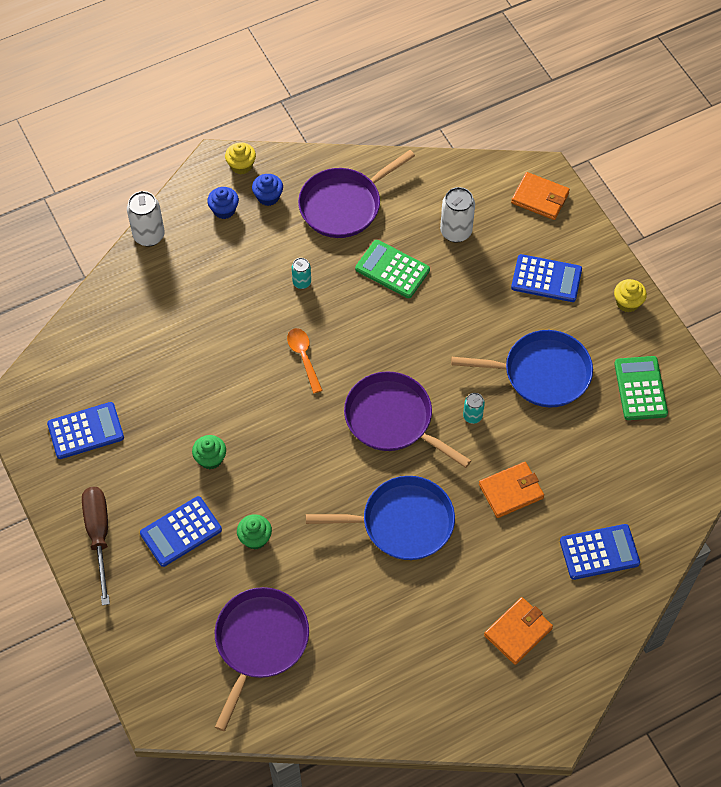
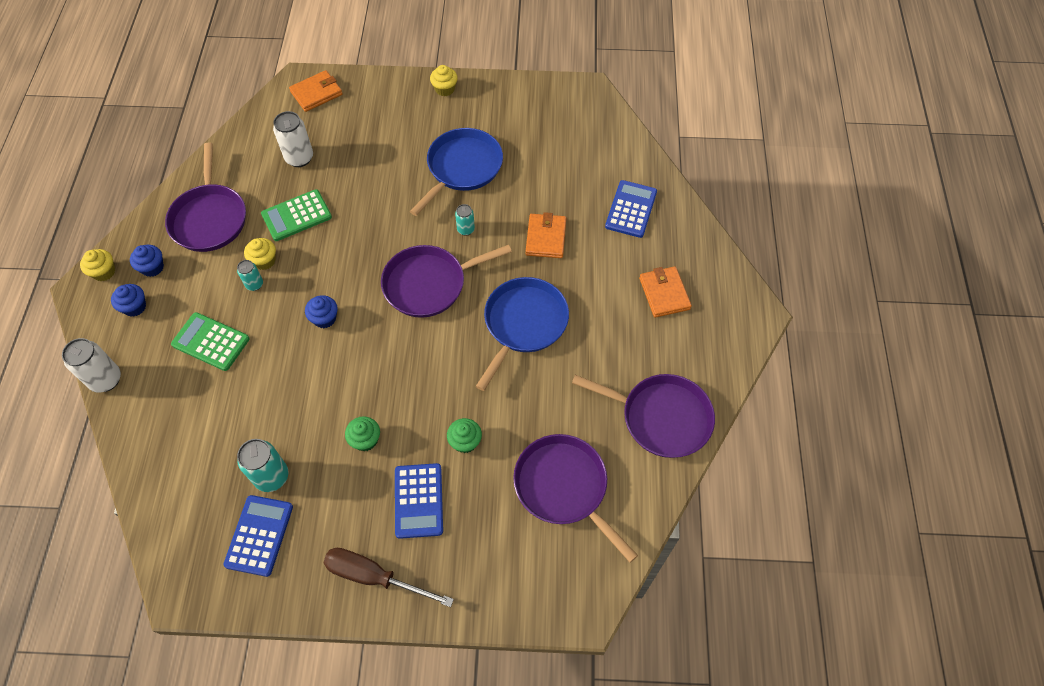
camera: 60 degrees left, 0 degrees up
orange spoon [287,328,322,393] -> blue cupcake [305,295,338,328]
blue calculator [511,254,582,302] -> none
green calculator [614,356,668,420] -> green calculator moved to [171,312,250,371]
none -> turquoise can [237,439,288,492]
none -> yellow cupcake [244,238,276,270]
none -> purple pan [572,374,715,458]

